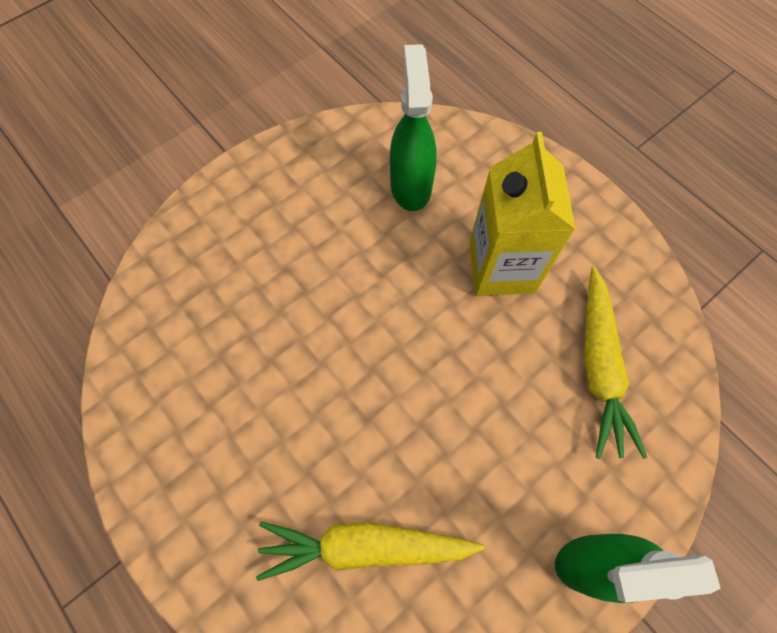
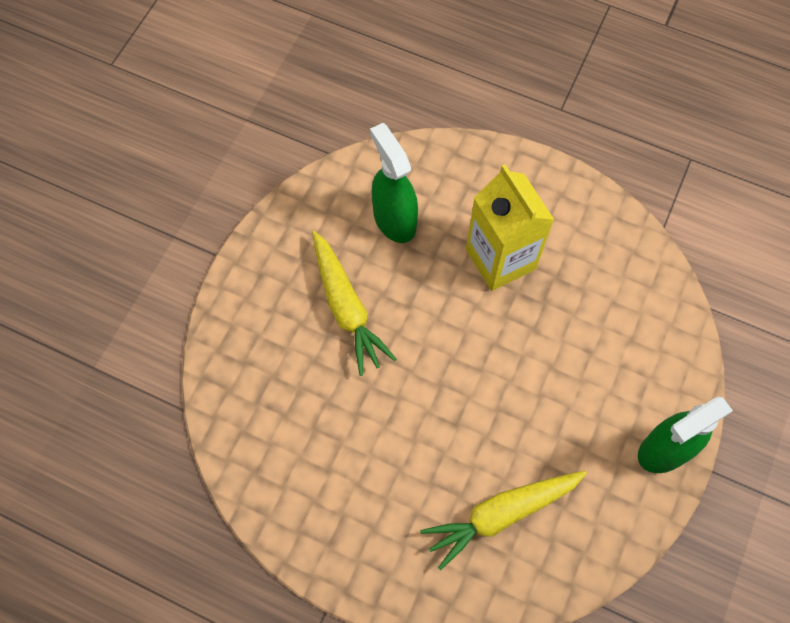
camera: 25 degrees left, 0 degrees up
yellow carrot [584,267,647,459] -> yellow carrot moved to [312,231,396,376]

